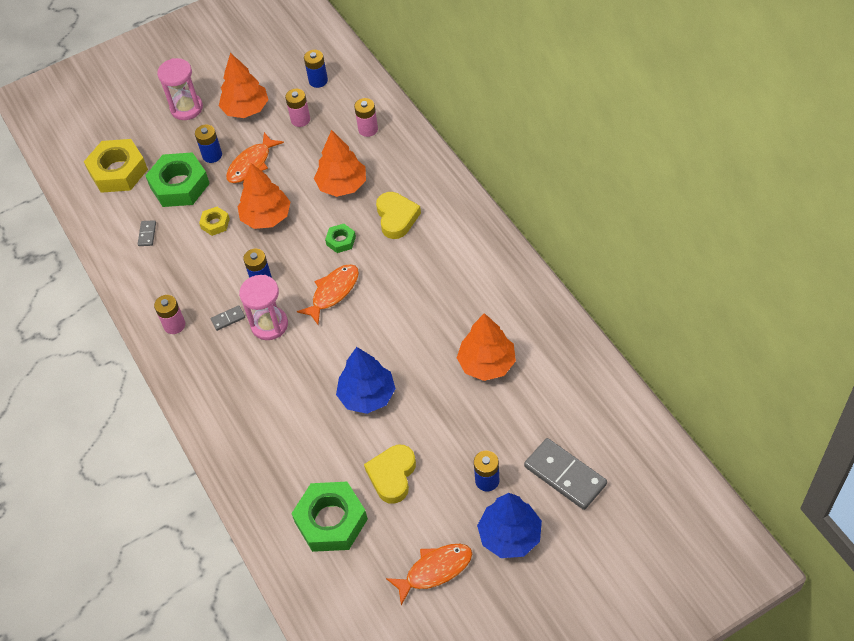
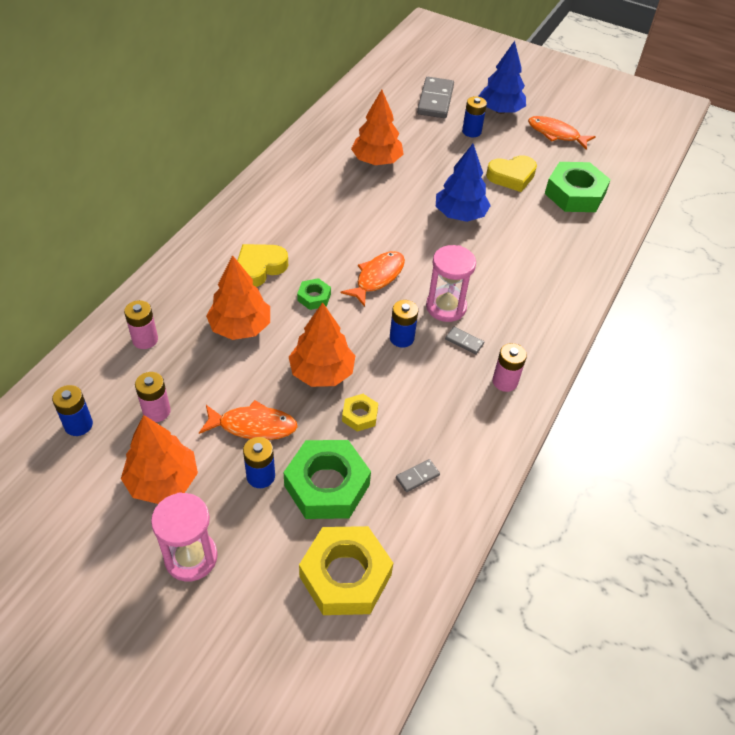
camera: 130 degrees left, 5 degrees down
orange fish [297,264,359,324] -> orange fish turned 120 degrees clockwise [340,251,405,307]

